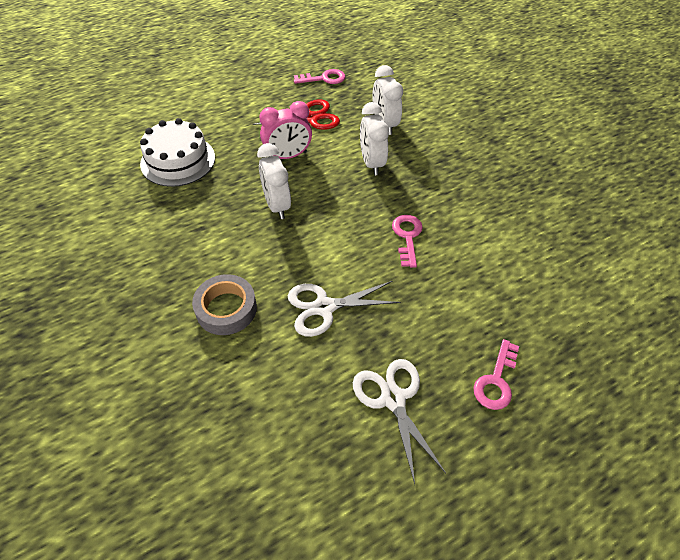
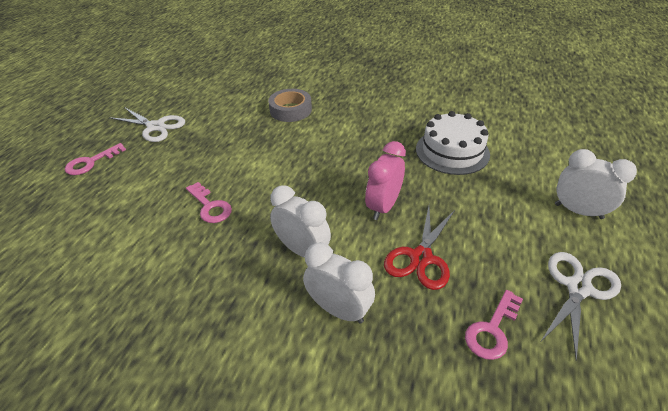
camera: 140 degrees right, 10 degrees down
white clock [257,143,291,219] -> white clock moved to [555,149,637,219]
white scissors [288,281,401,337] -> white scissors moved to [541,252,621,361]
pink key [473,339,519,410] -> pink key turned 120 degrees counterclockwise [65,143,126,175]

